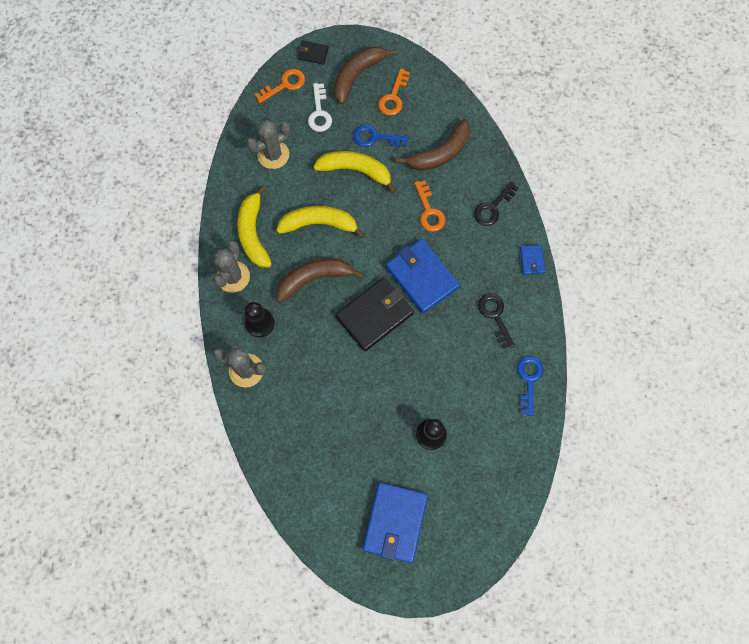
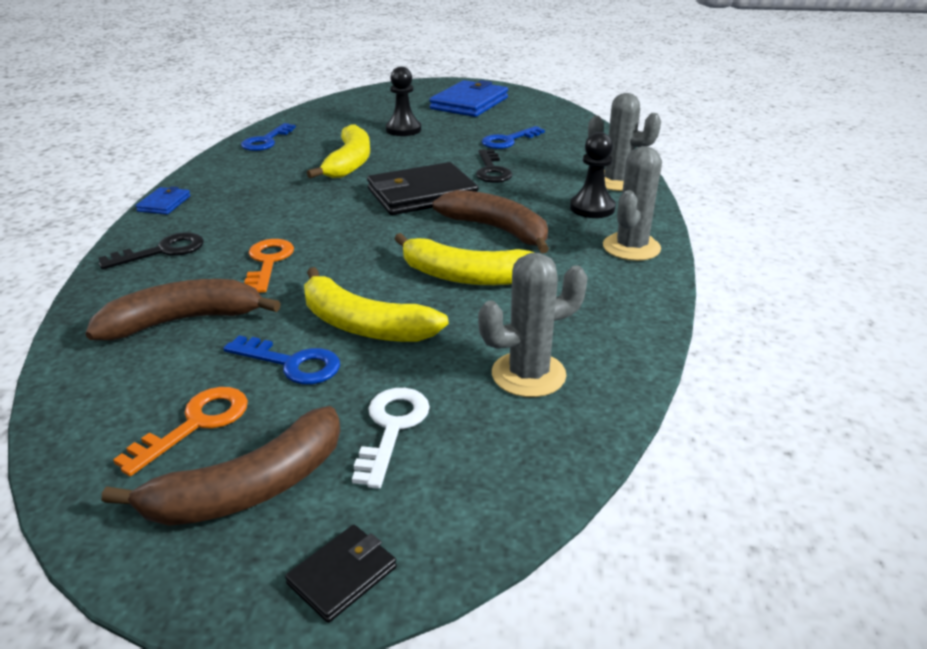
camera: 165 degrees left, 40 degrees down
yellow banana [237,185,272,267] -> yellow banana moved to [307,125,370,179]
orange key [255,69,305,103] -> none
brown banana [276,258,364,303] -> brown banana turned 135 degrees counterclockwise [433,190,549,253]
black wallet [298,41,329,65] -> black wallet turned 75 degrees counterclockwise [285,525,397,623]
blue wallet [386,239,460,313] -> none
black key [478,294,515,349] -> black key moved to [476,149,513,183]
none -> blue key [482,126,545,149]

